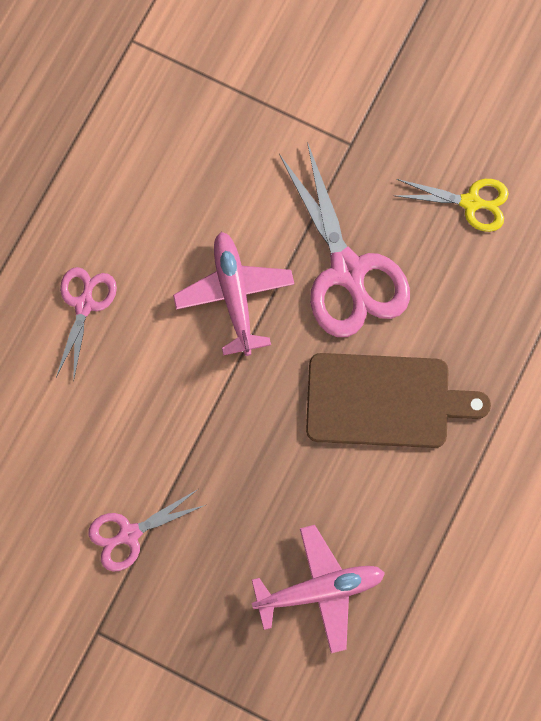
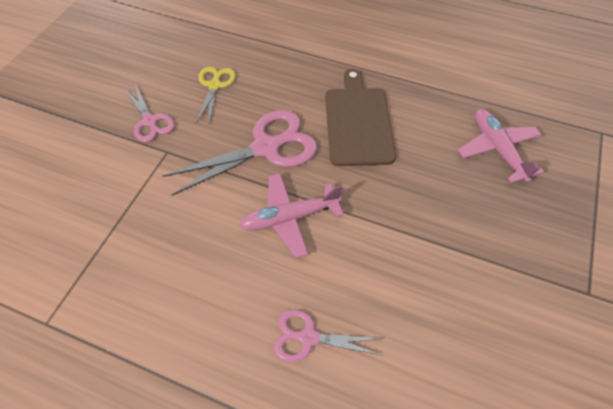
camera: 95 degrees left, 20 degrees down
pink scissors [88,489,205,572] -> pink scissors moved to [124,84,174,142]

